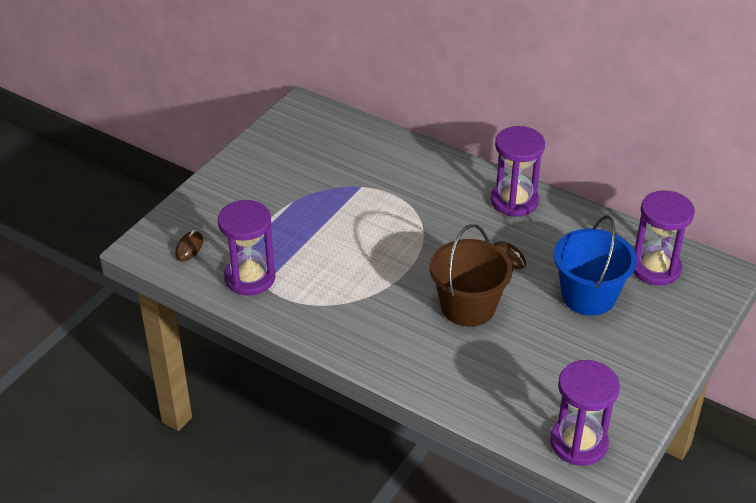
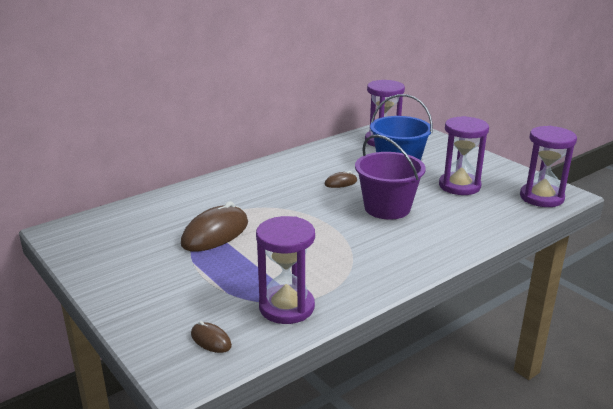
camera: 70 degrees left, 15 degrees down
brown bucket [430,224,513,327] -> purple bucket [355,134,426,220]
purple hourglass [491,126,545,217] -> purple hourglass moved to [439,116,489,195]
none -> brown mouse [181,201,248,252]

